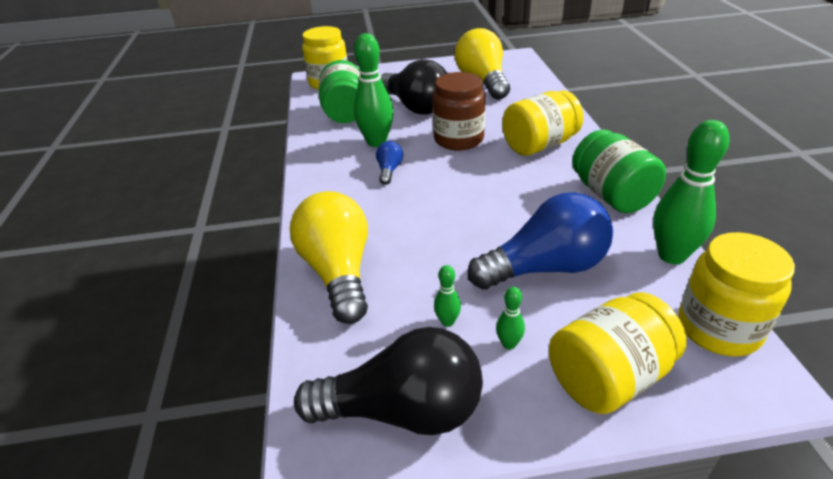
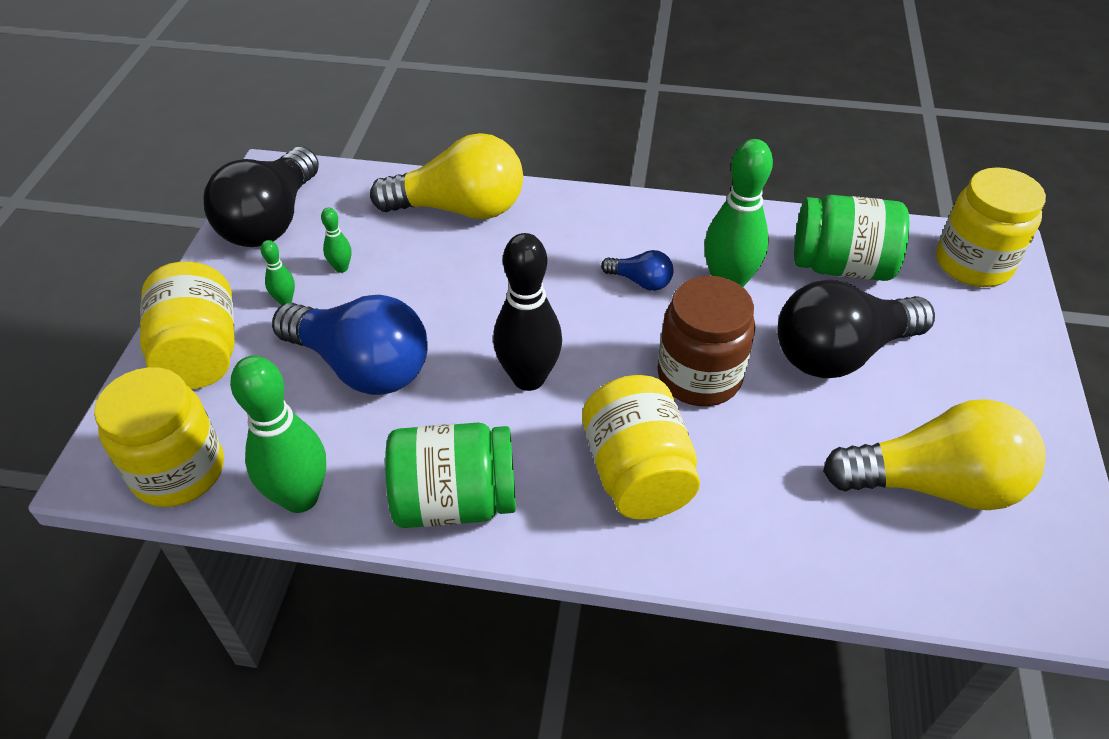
camera: 105 degrees right, 10 degrees up
blue light bulb [467,192,613,290] -> blue light bulb turned 60 degrees counterclockwise [272,295,428,395]
none -> black bowling pin [493,233,562,391]

